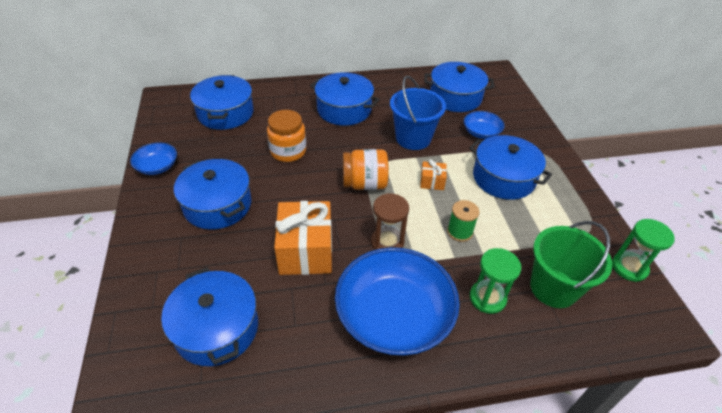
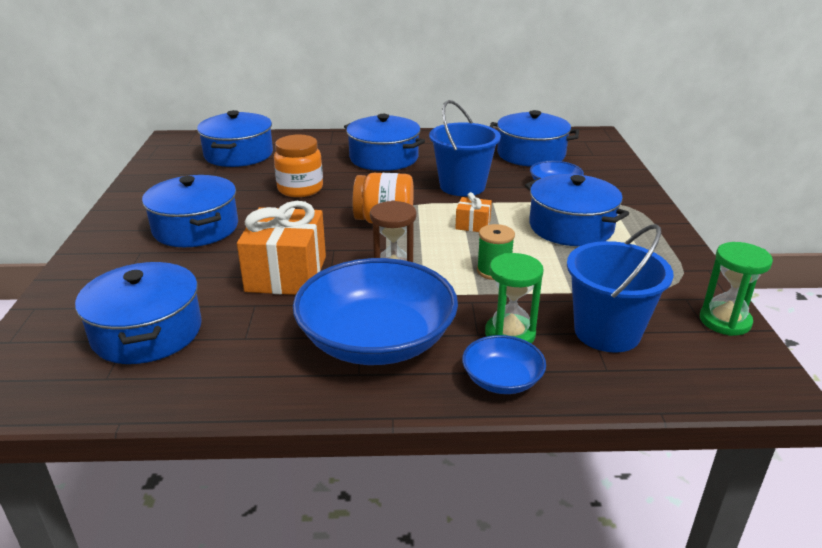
camera: 10 degrees right, 15 degrees down
blue bowl [130,143,177,175] -> blue bowl moved to [462,335,546,394]
green bucket [530,221,612,308] -> blue bucket [567,224,674,353]

